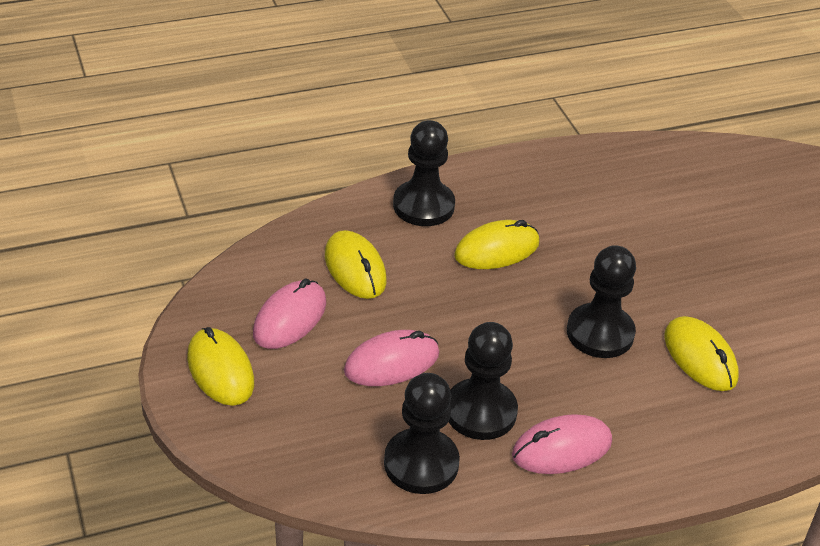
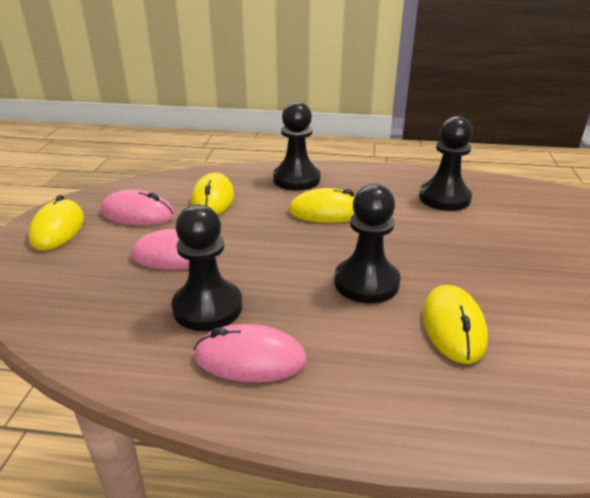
camera: 30 degrees right, 10 degrees down
pink mouse [253,278,326,349] -> pink mouse turned 45 degrees clockwise [101,189,175,225]
black pawn [384,373,460,494] -> black pawn moved to [419,116,473,211]

